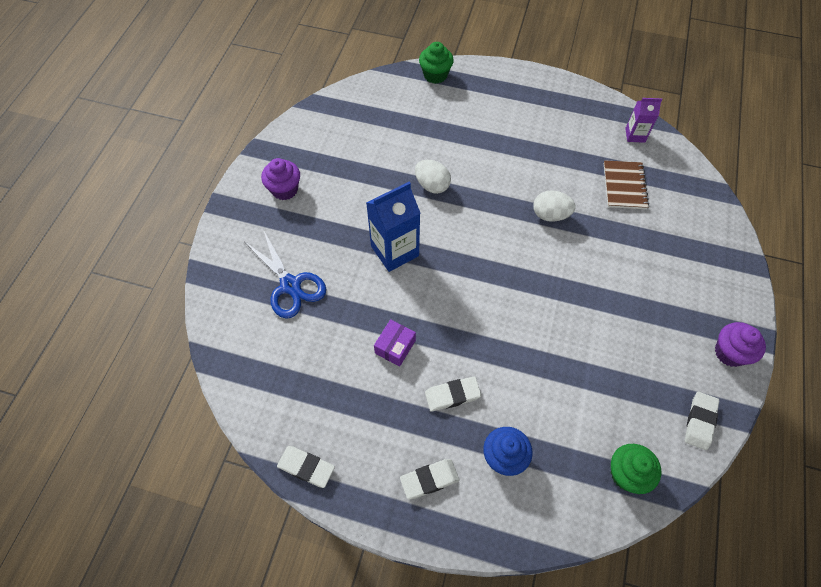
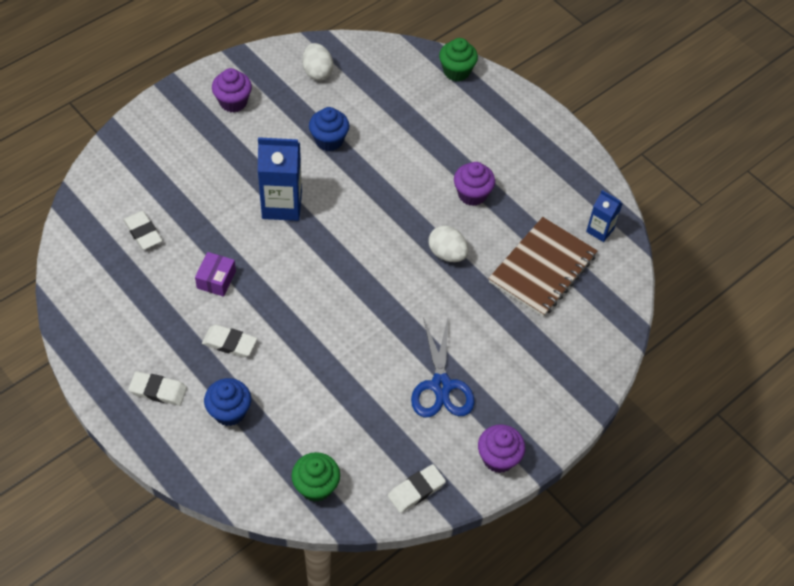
camera: 30 degrees right, 5 degrees down
blue scissors [245,232,326,319] -> blue scissors moved to [411,317,475,417]
white eraser [277,446,335,488] -> white eraser moved to [123,211,162,250]
purple box [374,319,416,367] -> purple box turned 45 degrees counterclockwise [195,252,236,297]
white egg [415,160,451,194] -> white egg moved to [302,43,333,81]
brown notebook [604,160,649,209] -> brown notebook [488,217,598,317], size x1.53
purple carton [625,98,662,143] -> blue carton [586,190,623,242]
none -> blue cupcake [309,107,349,151]
none -> purple cupcake [454,162,495,206]

